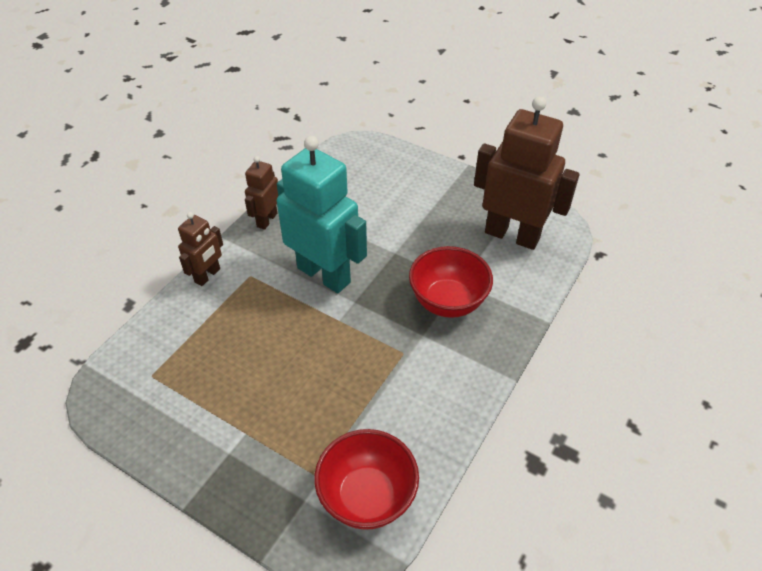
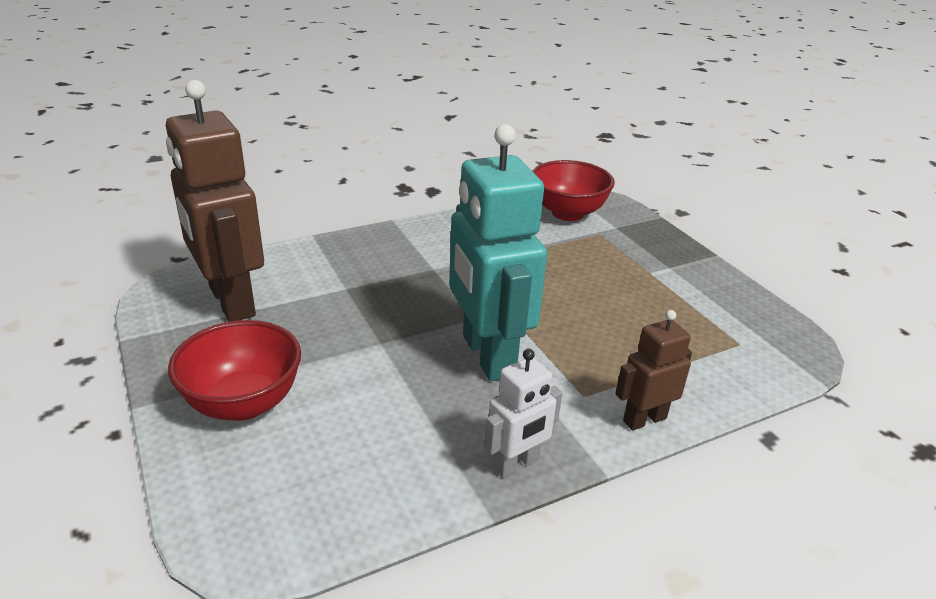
camera: 150 degrees left, 15 degrees down
brown robot [245,156,278,230] -> white robot [484,349,562,478]
red bowl [409,246,493,318] -> red bowl moved to [168,320,301,421]

